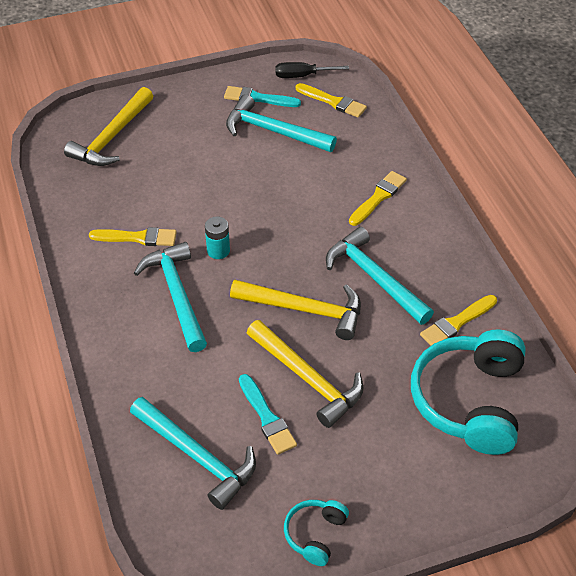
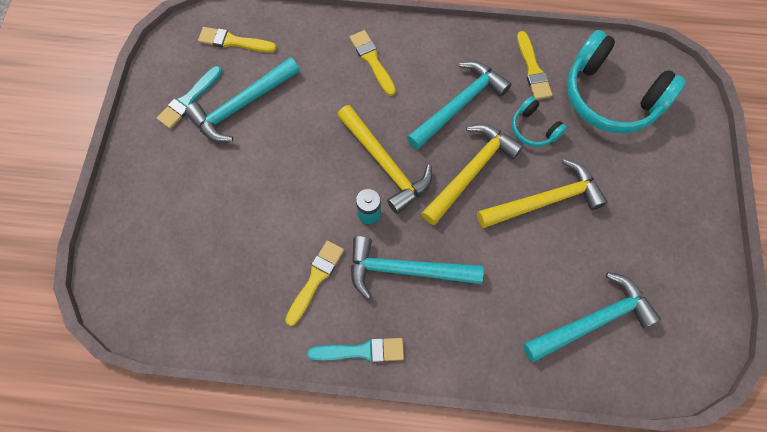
camera: 65 degrees left, 20 degrees up
yellow hammer [64,87,153,166] -> yellow hammer moved to [337,105,432,214]
turquoise brush [239,374,297,455] -> turquoise brush moved to [307,338,404,362]
black screwdriver [275,62,349,78] -> none
turquoise headphones [284,500,349,566] -> turquoise headphones moved to [512,96,567,147]
yellow brush [296,83,367,118] -> yellow brush turned 135 degrees counterclockwise [198,27,277,53]
turquoise hammer [326,227,434,325] -> turquoise hammer turned 150 degrees clockwise [407,61,511,150]

